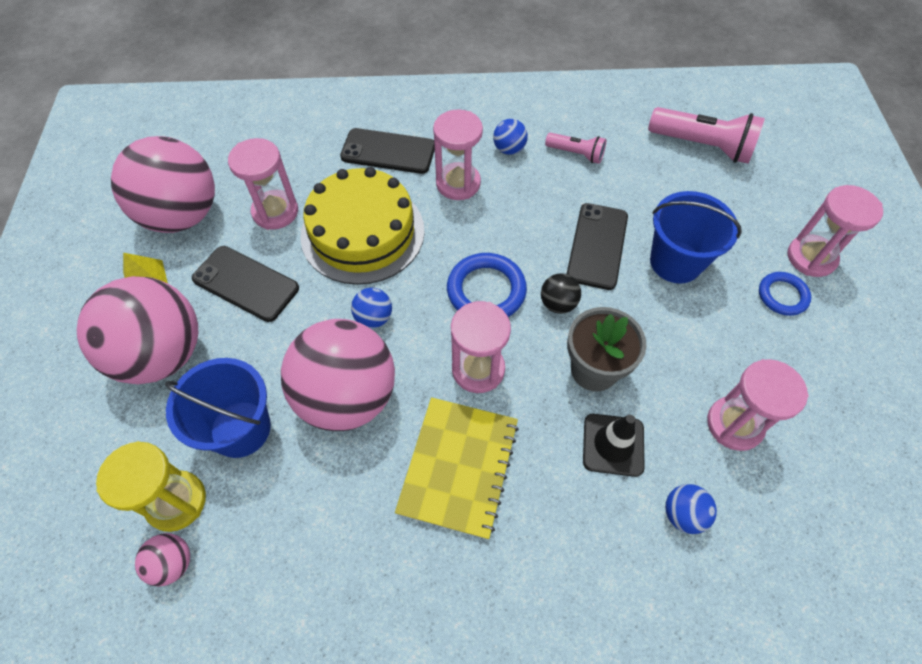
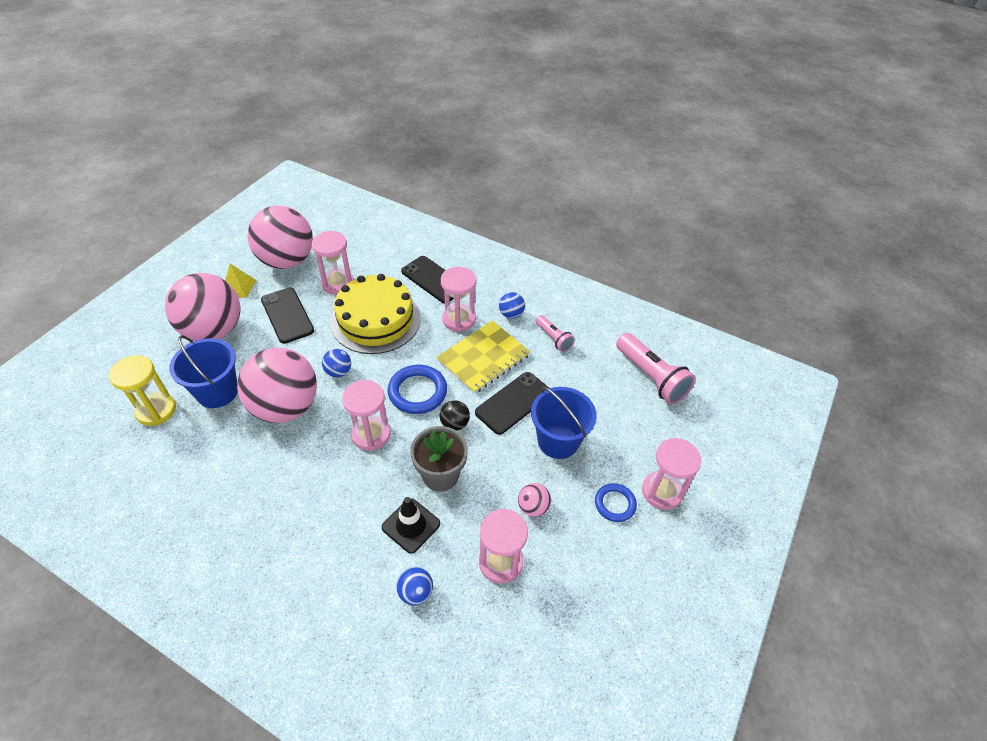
camera: 30 degrees right, 10 degrees down
pink ball [135,533,190,587] -> pink ball moved to [518,483,551,517]
yellow notebook [395,397,519,539] -> yellow notebook moved to [436,321,531,394]

